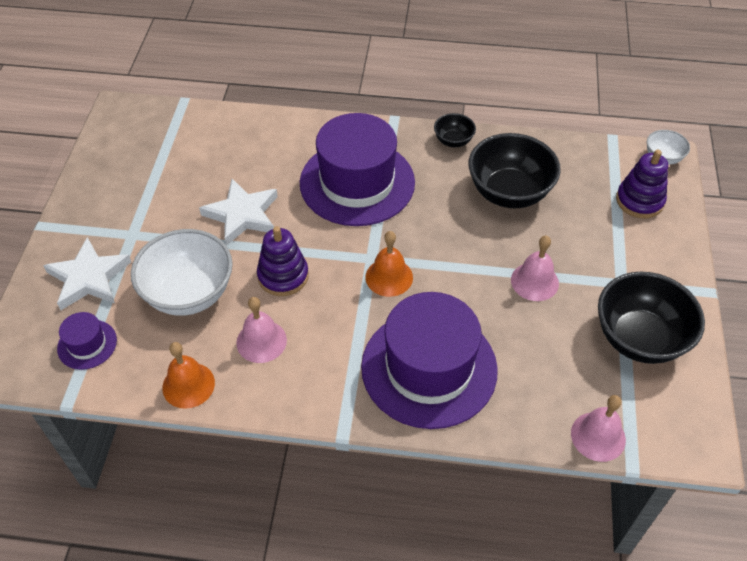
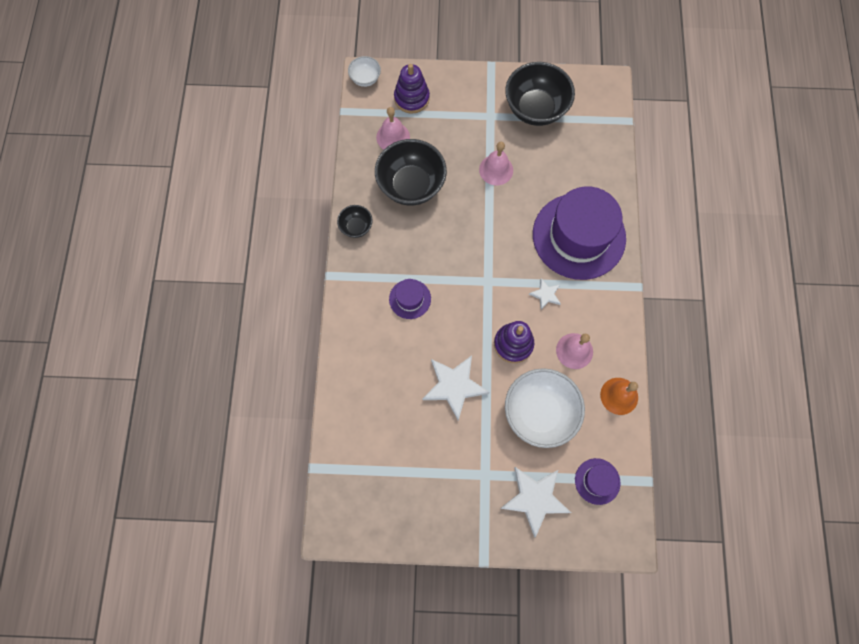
camera: 95 degrees left, 20 degrees up
purple hat [300,113,415,226] -> purple hat [389,279,431,319], size x0.44
orange bell [366,231,413,297] -> none
pink bell [571,395,626,462] -> pink bell moved to [376,107,410,150]
none -> white star [529,278,561,310]

